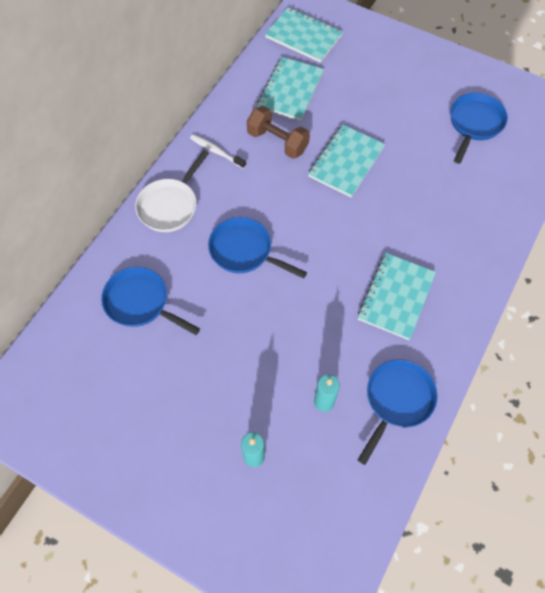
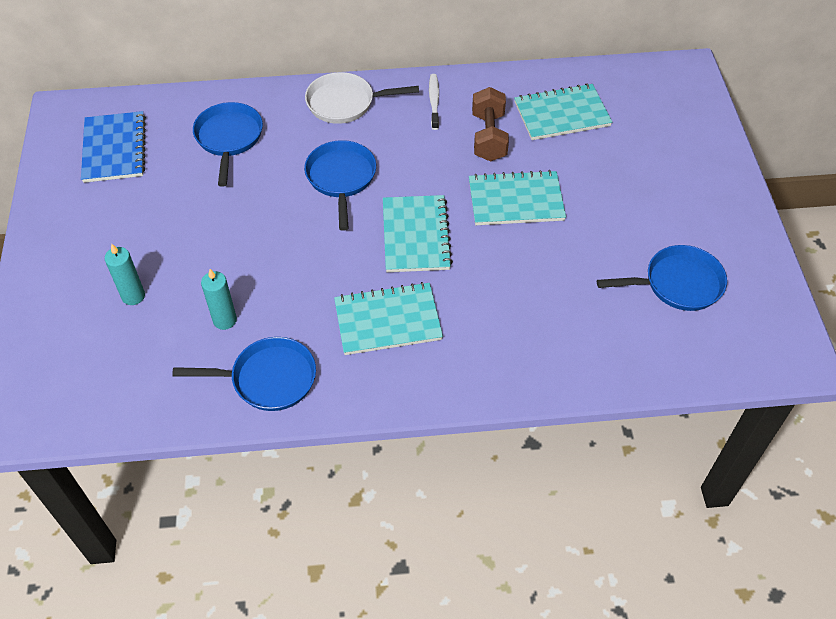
camera: 55 degrees right, 10 degrees down
turquoise notebook [265,7,343,63] -> turquoise notebook moved to [383,195,453,272]
none -> blue notebook [81,111,146,183]

